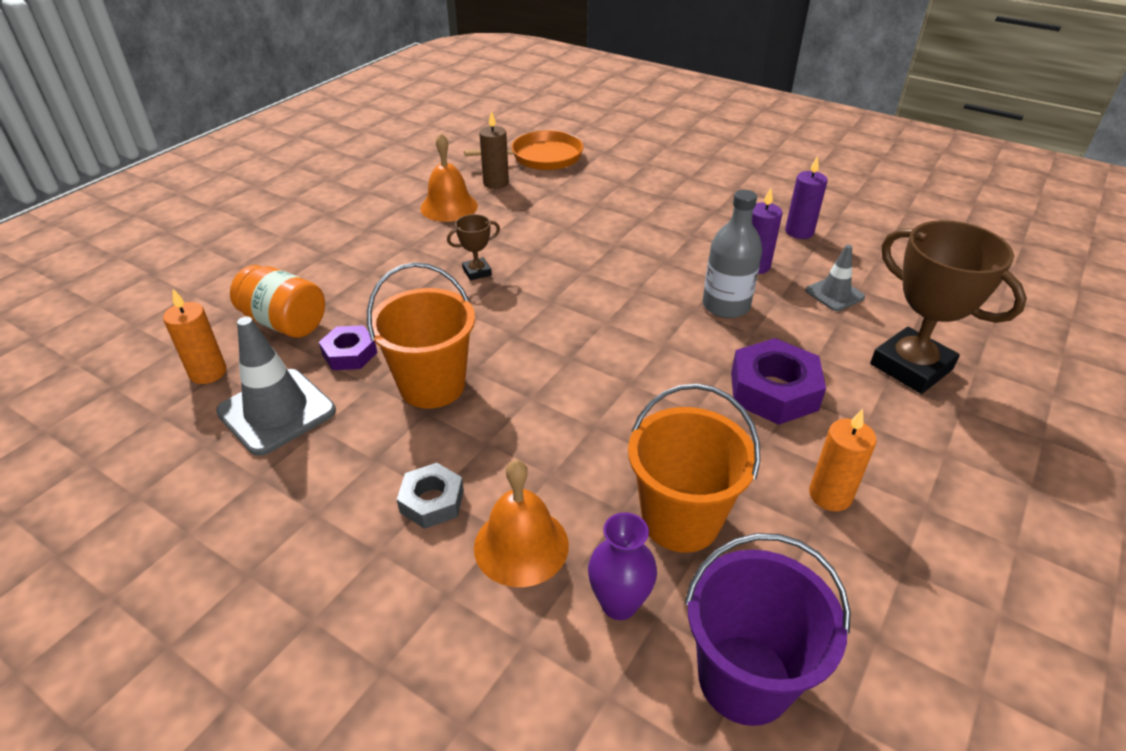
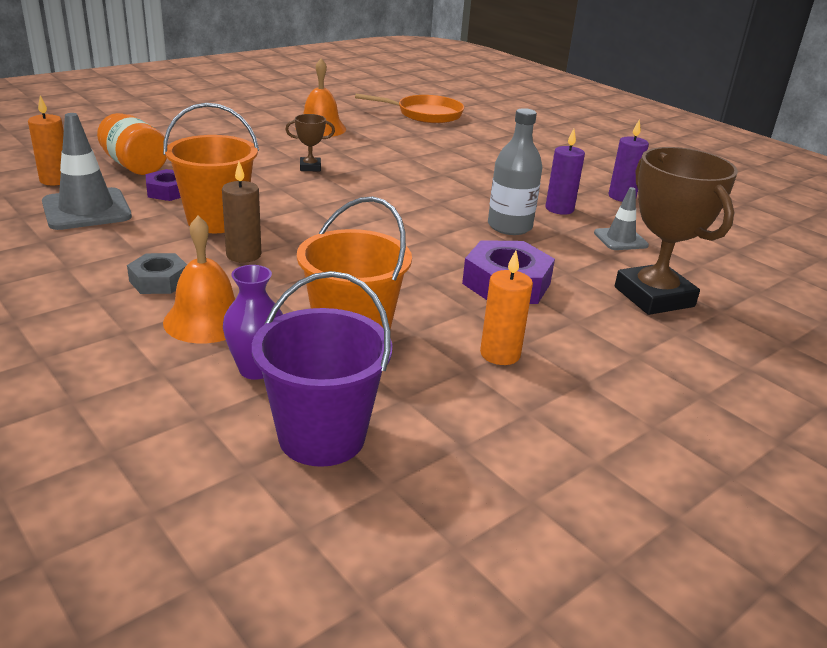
camera: 15 degrees right, 10 degrees down
brown candle [479,111,509,189] -> brown candle moved to [222,162,261,263]

